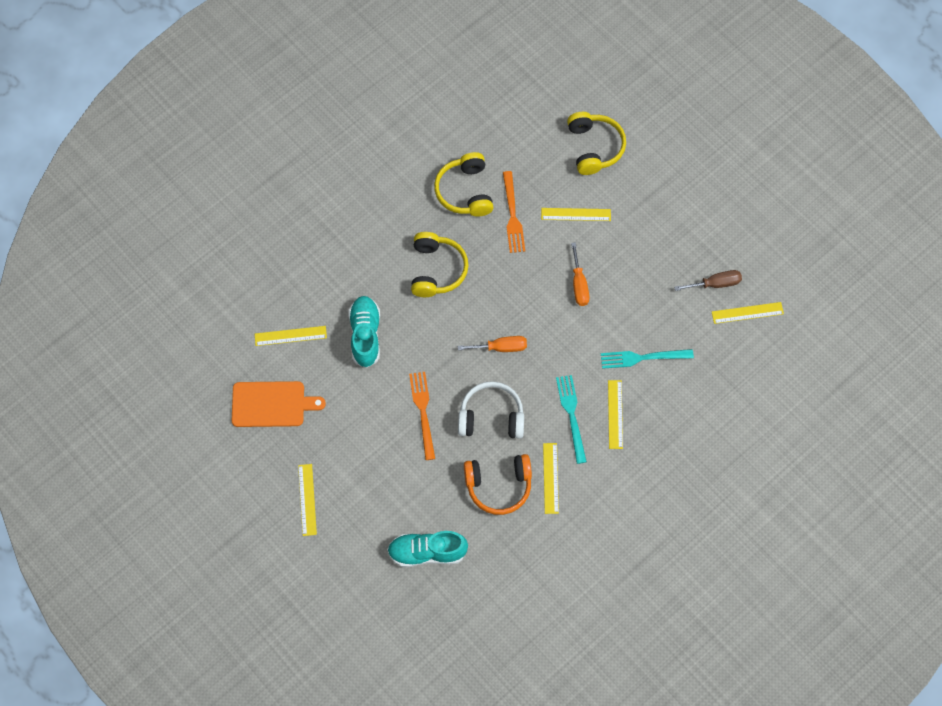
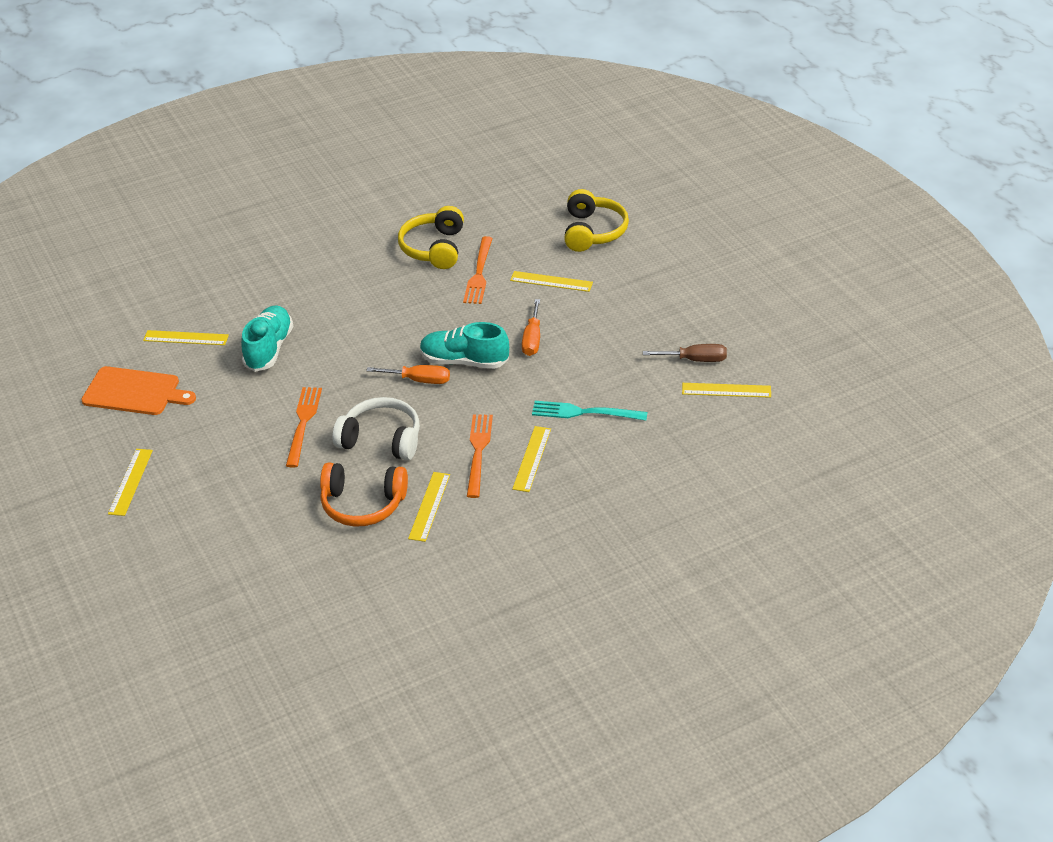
camera: 15 degrees right, 25 degrees down
turquoise shoe [387,531,468,567] -> turquoise shoe moved to [420,322,509,369]
yellow headphones [411,232,469,297] -> none
turquoise fork [556,375,587,464] -> orange fork [467,414,493,498]

